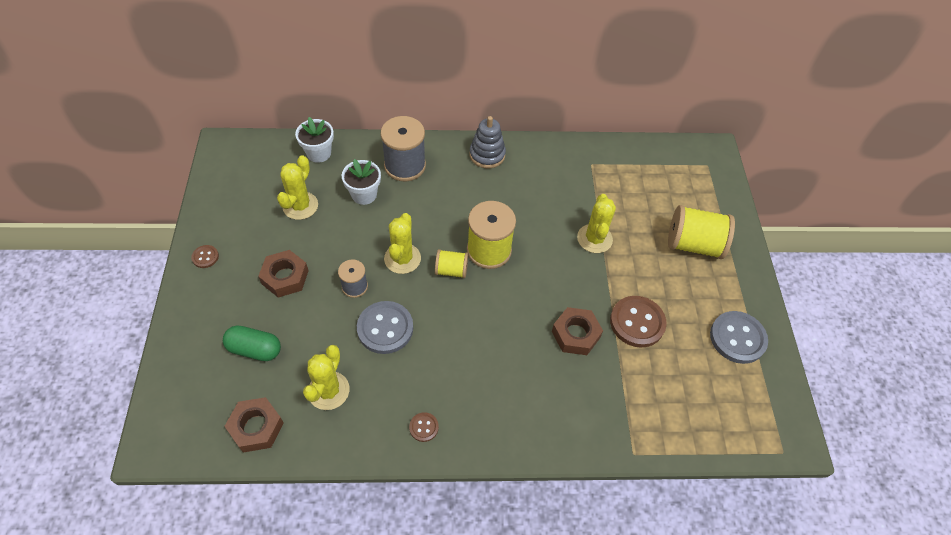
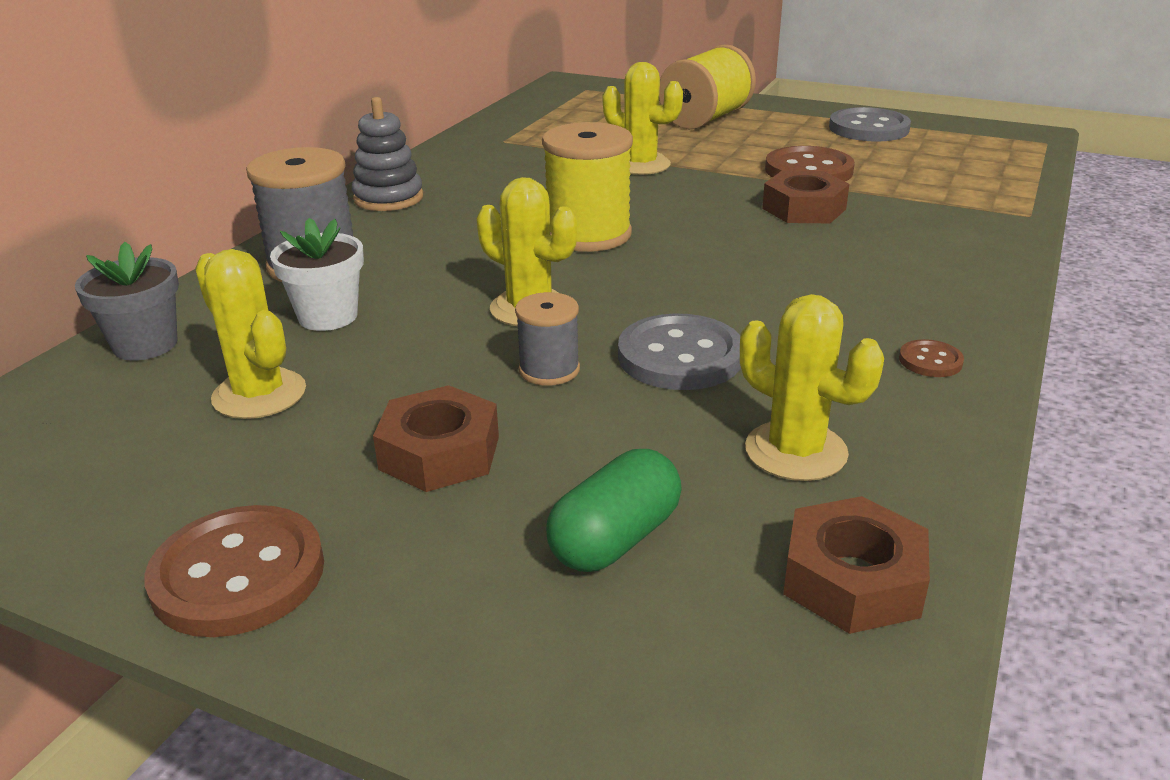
camera: 60 degrees left, 25 degrees down
brown button [191,245,219,268] -> brown button [144,505,324,637], size x2.07
white flower pot [295,117,334,163] -> grey flower pot [75,242,179,361]
yellow spool [435,249,468,278] -> none

